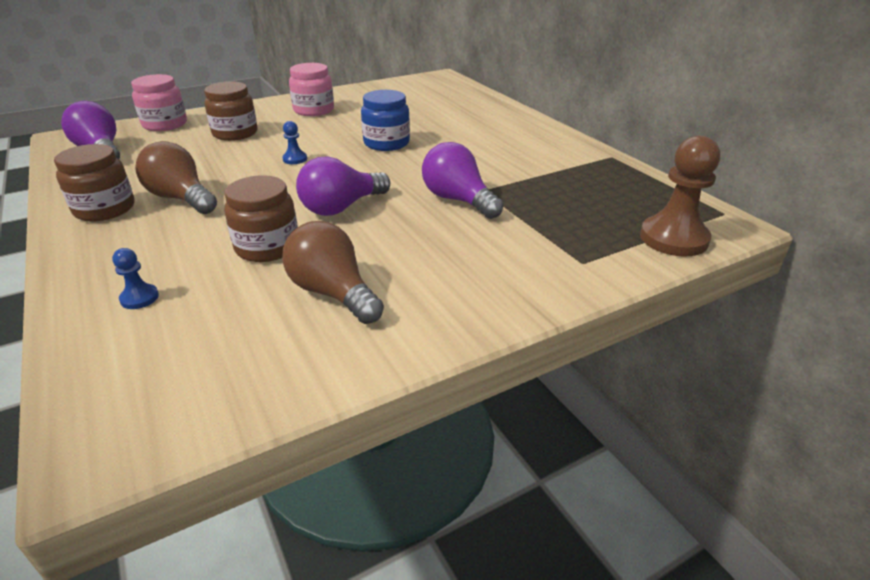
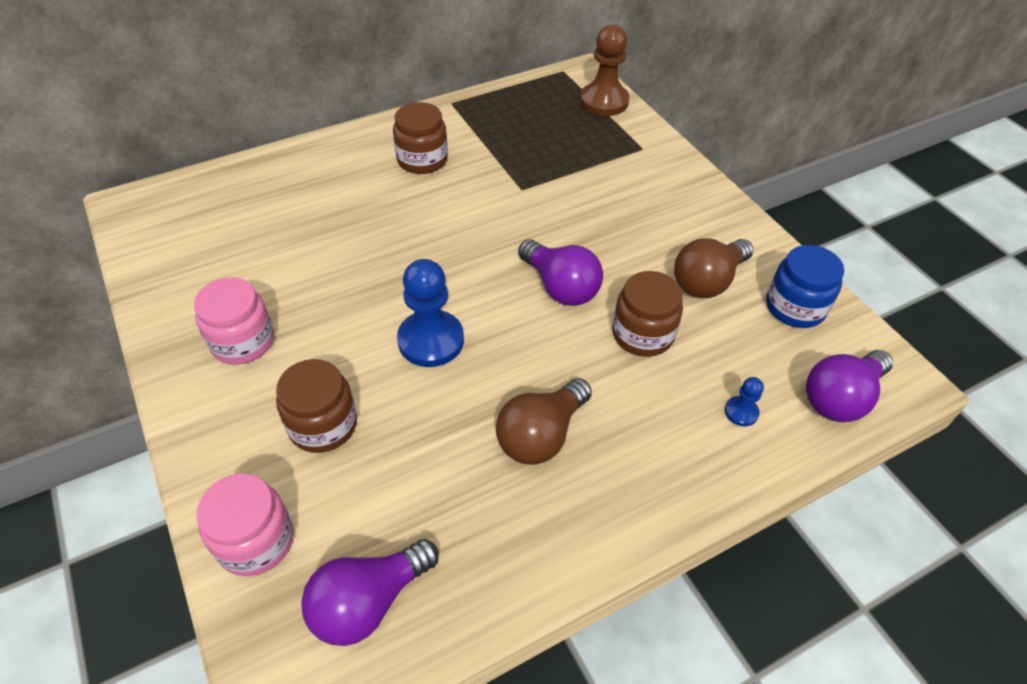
camera: 90 degrees left, 15 degrees up
brown jar [54,144,134,221] -> brown jar moved to [393,102,448,174]
blue pawn [282,121,307,164] -> blue pawn [397,259,464,367], size x2.13
blue jar [361,90,410,151] -> blue jar moved to [766,245,844,328]
purple light bulb [422,142,503,219] -> purple light bulb moved to [806,350,893,422]

